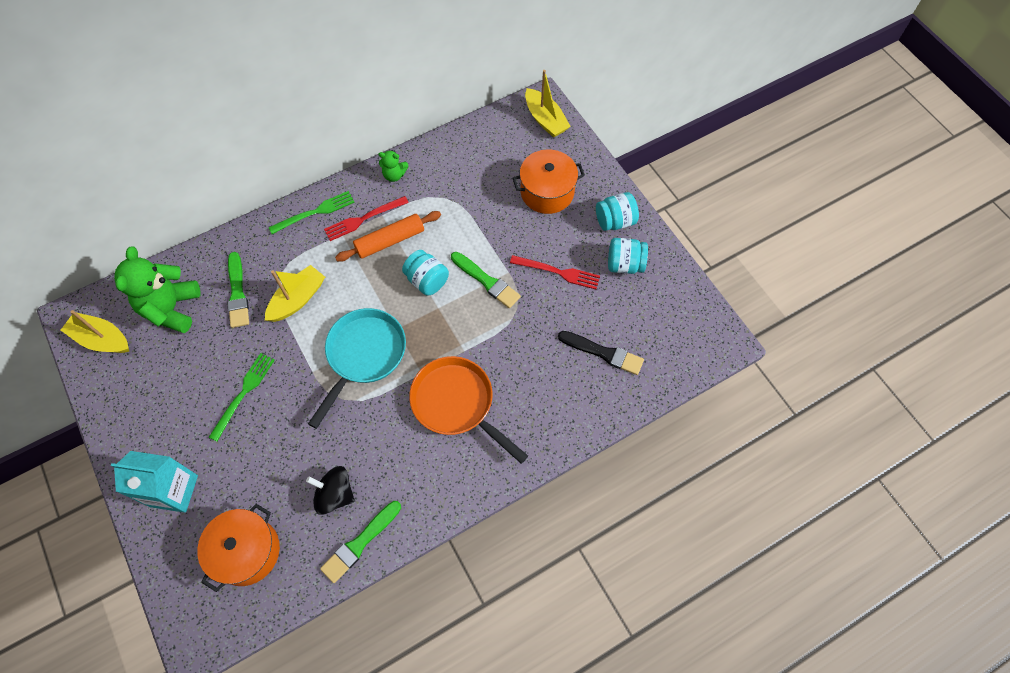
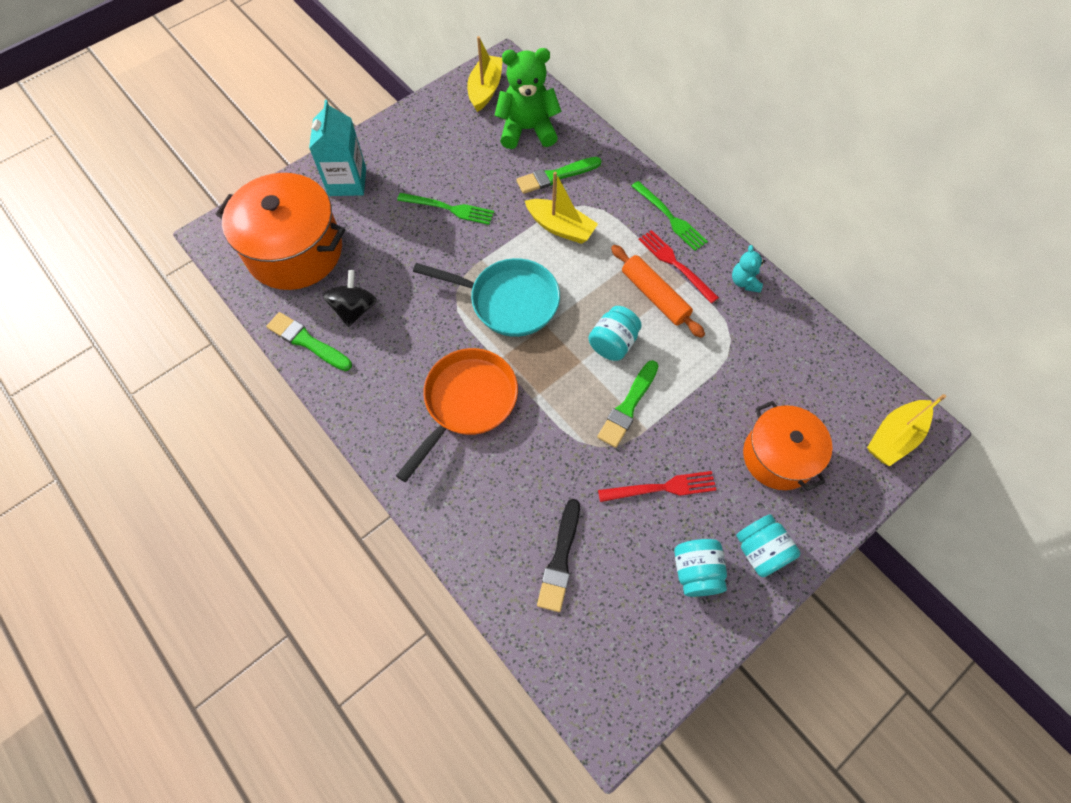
camera: 80 degrees right, 0 degrees up
orange pot [197,504,280,592] -> orange pot [216,173,345,290], size x1.53
green teddy bear [378,150,408,182] -> turquoise teddy bear [732,245,765,293]
red fork [510,255,600,289] -> red fork turned 105 degrees counterclockwise [598,471,716,502]

